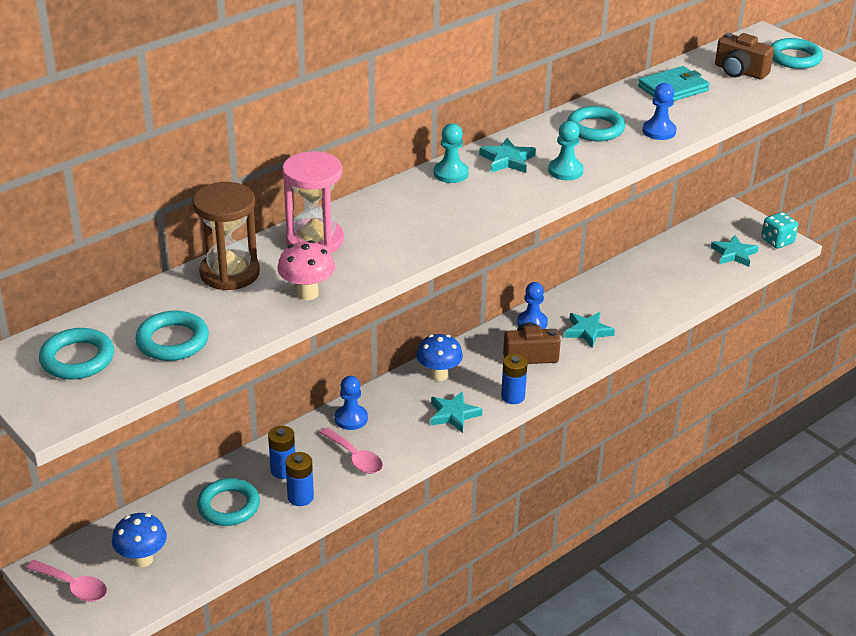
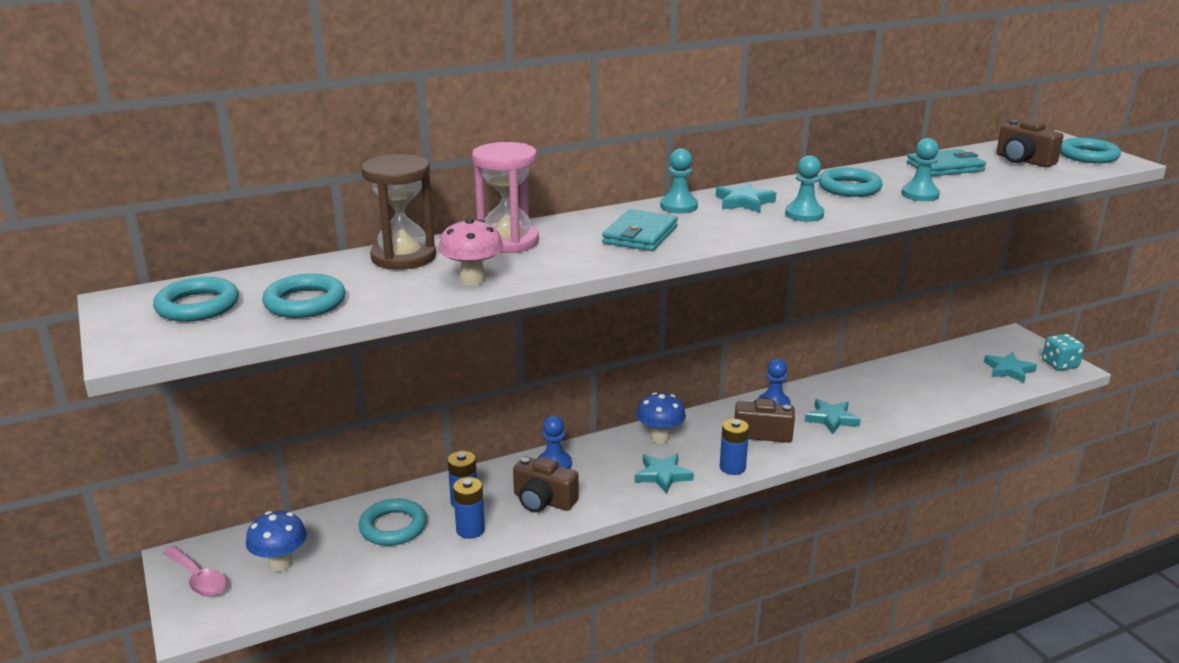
camera: 15 degrees right, 10 degrees down
pink spoon [320,427,383,474] -> brown camera [513,456,579,512]
blue pawn [643,83,677,140] -> turquoise pawn [901,138,940,201]
none -> turquoise wallet [602,209,678,251]

